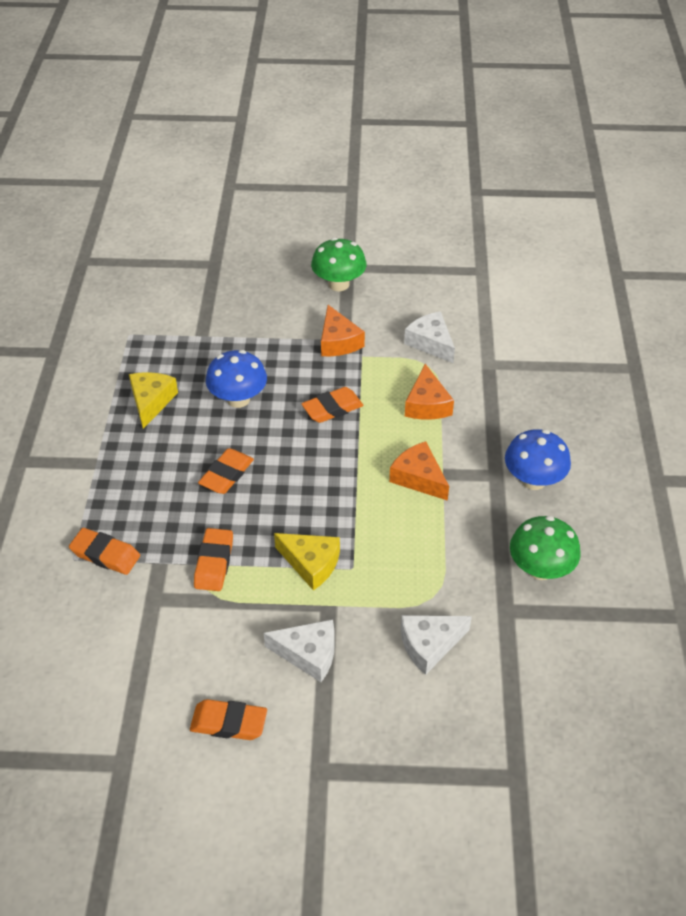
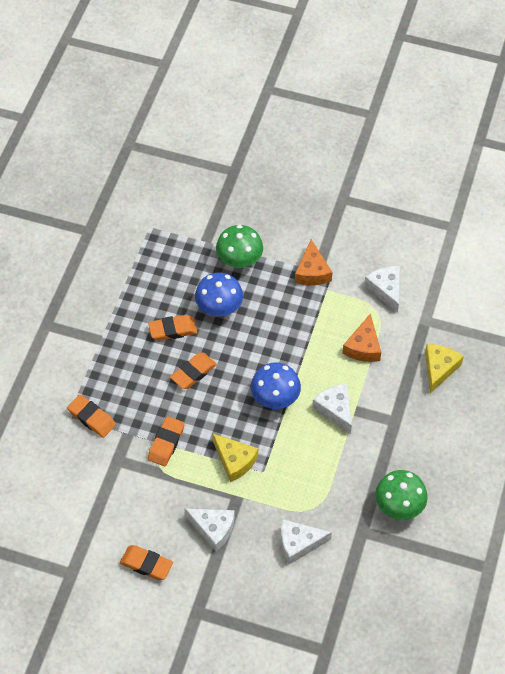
camera: 15 degrees right, 10 degrees up
yellow cheese [129,372,178,429] -> yellow cheese moved to [425,344,464,393]
orange eraser [302,387,363,423] -> orange eraser moved to [148,315,198,341]
green mushroom [311,238,366,292] -> green mushroom moved to [216,225,263,268]
orange cheese [389,441,449,501] -> white cheese [312,384,352,434]
blue mushroom [505,429,571,490] -> blue mushroom moved to [251,362,301,409]

